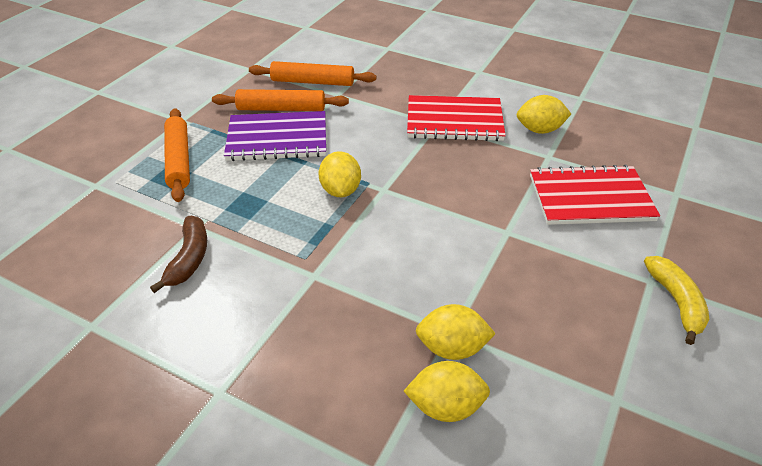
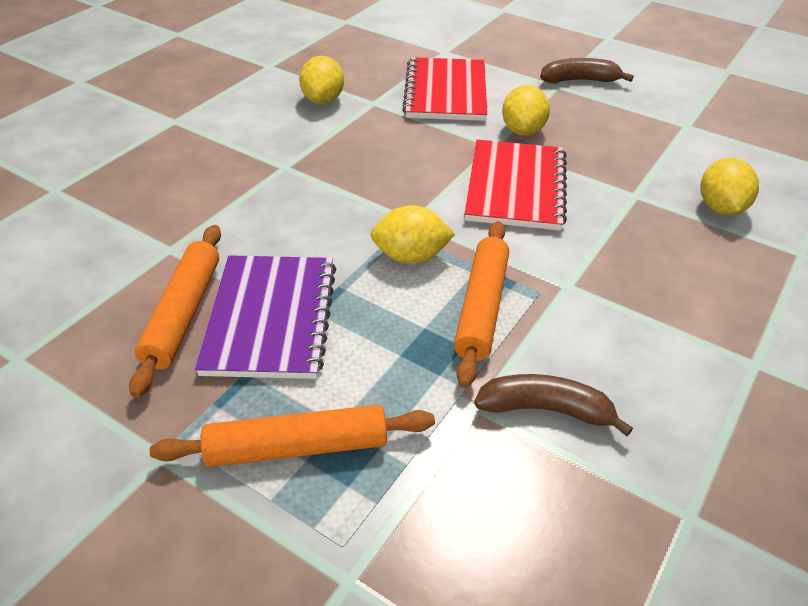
camera: 85 degrees left, 0 degrees up
orange rolling pin [249,61,376,86] -> orange rolling pin moved to [454,221,509,387]
red notebook [407,95,506,141] -> red notebook moved to [465,139,567,231]
yellow lemon [416,304,496,360] -> yellow lemon moved to [502,85,550,136]
yellow banana [644,256,709,345] -> brown banana [540,58,634,83]

